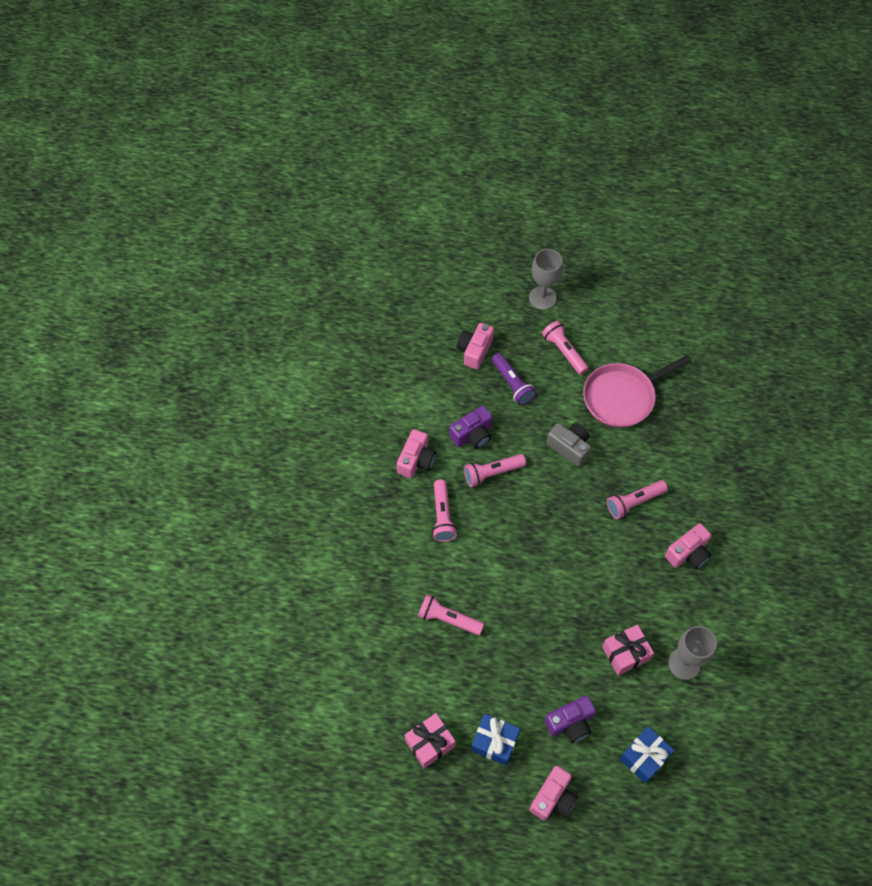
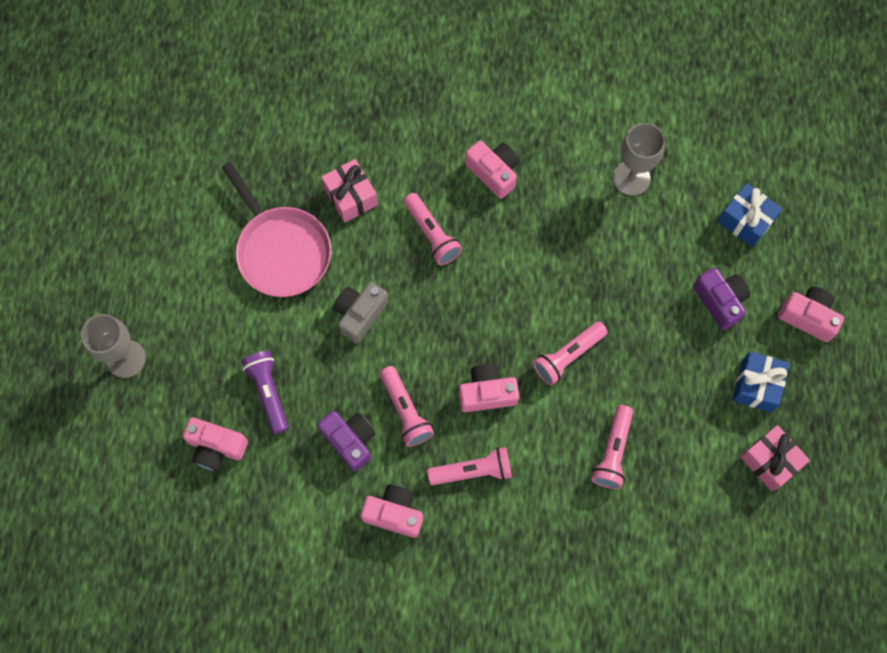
camera: 95 degrees left, 10 degrees up
purple flashlight [492,353,536,405] -> purple flashlight turned 75 degrees counterclockwise [241,351,289,434]
pink flashlight [542,321,589,375] -> pink flashlight moved to [533,321,607,385]
pink gift [602,624,654,676] -> pink gift moved to [321,159,378,223]
none -> pink camera [459,364,519,412]

